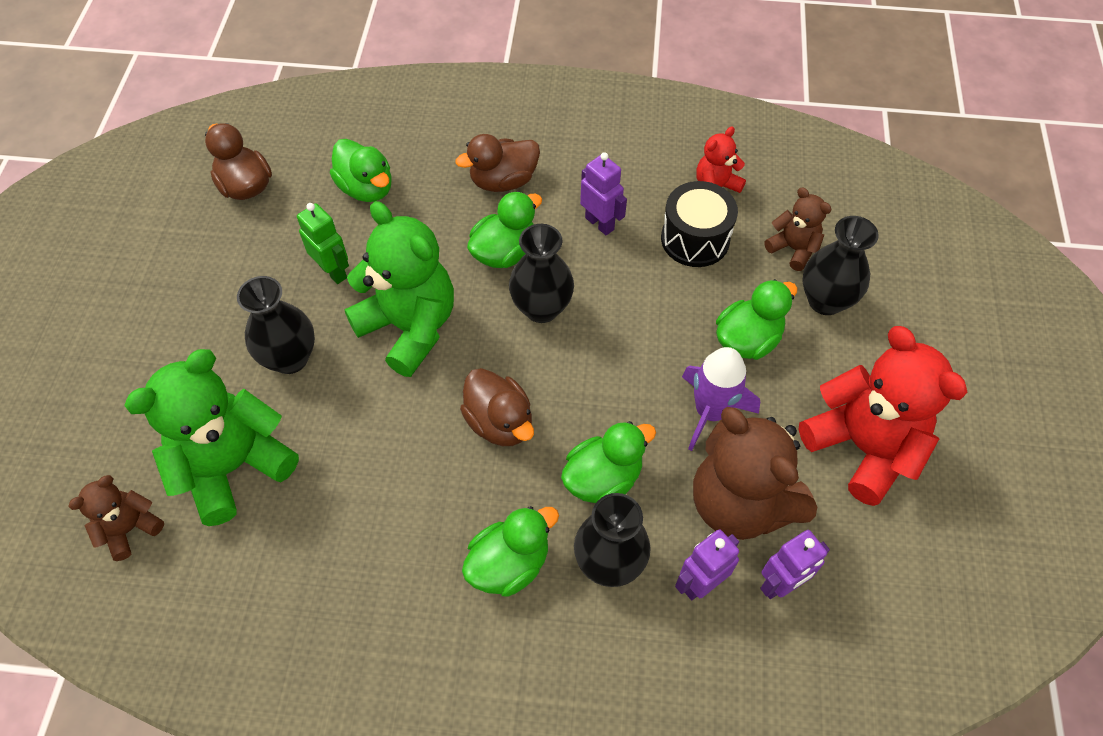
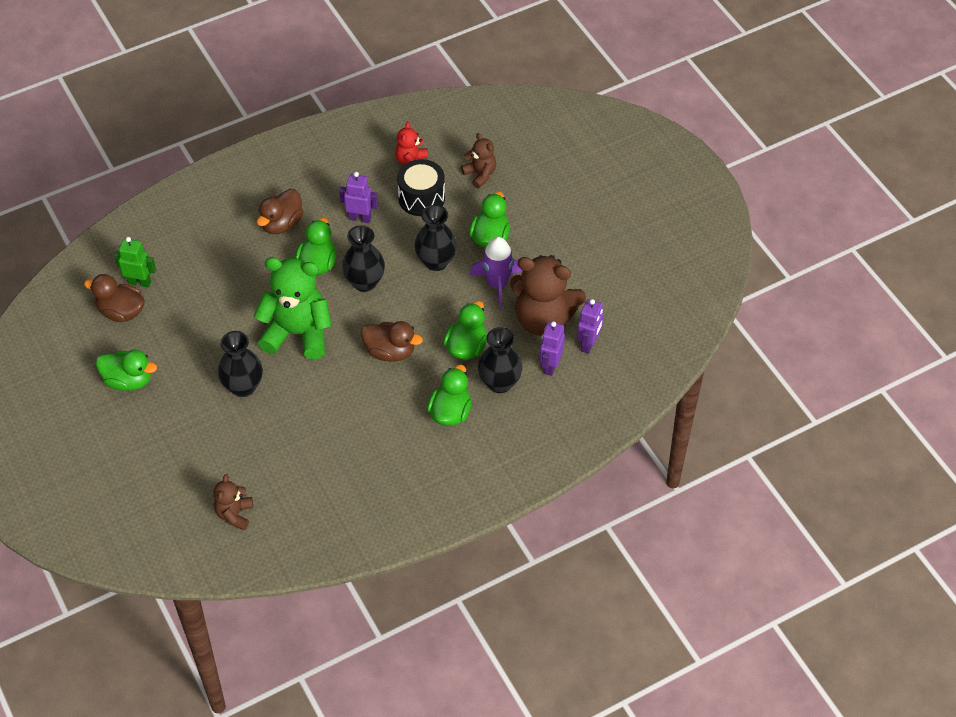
camera: 35 degrees left, 5 degrees down
green teddy bear [124,349,299,526] -> none
green robot [297,203,349,284] -> green robot moved to [114,237,156,288]
green duck [330,139,392,202] -> green duck moved to [96,350,157,391]
brown teddy bear [764,187,832,271] -> brown teddy bear turned 45 degrees clockwise [461,133,496,188]
red teddy bear [799,326,967,506] -> none
black vase [802,216,879,315] -> black vase moved to [414,205,457,271]

